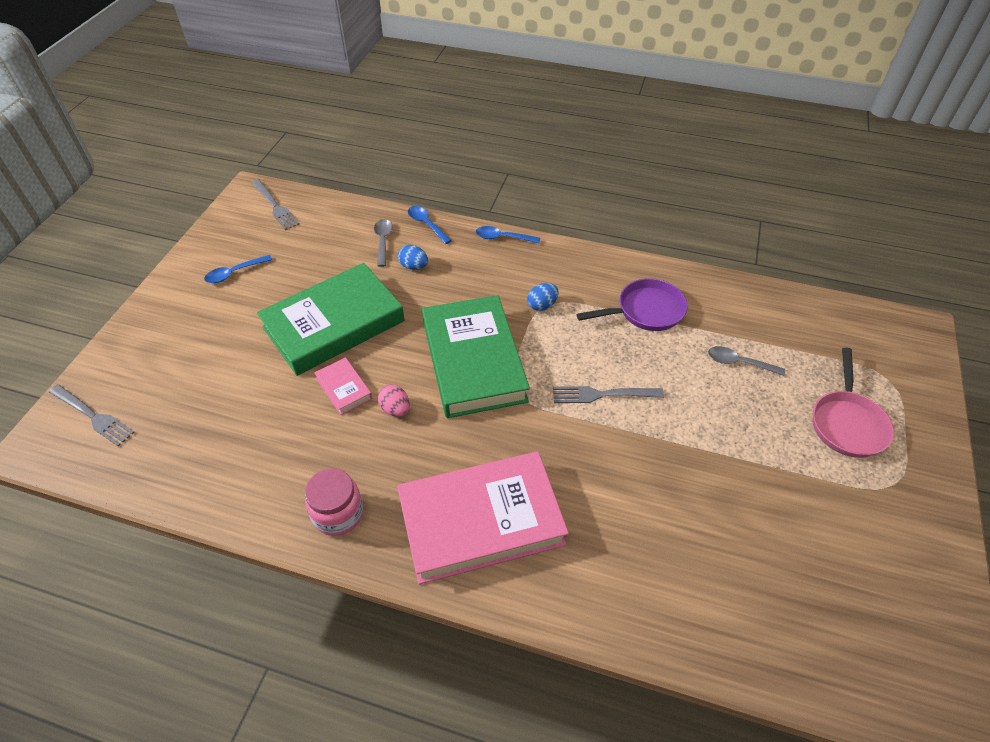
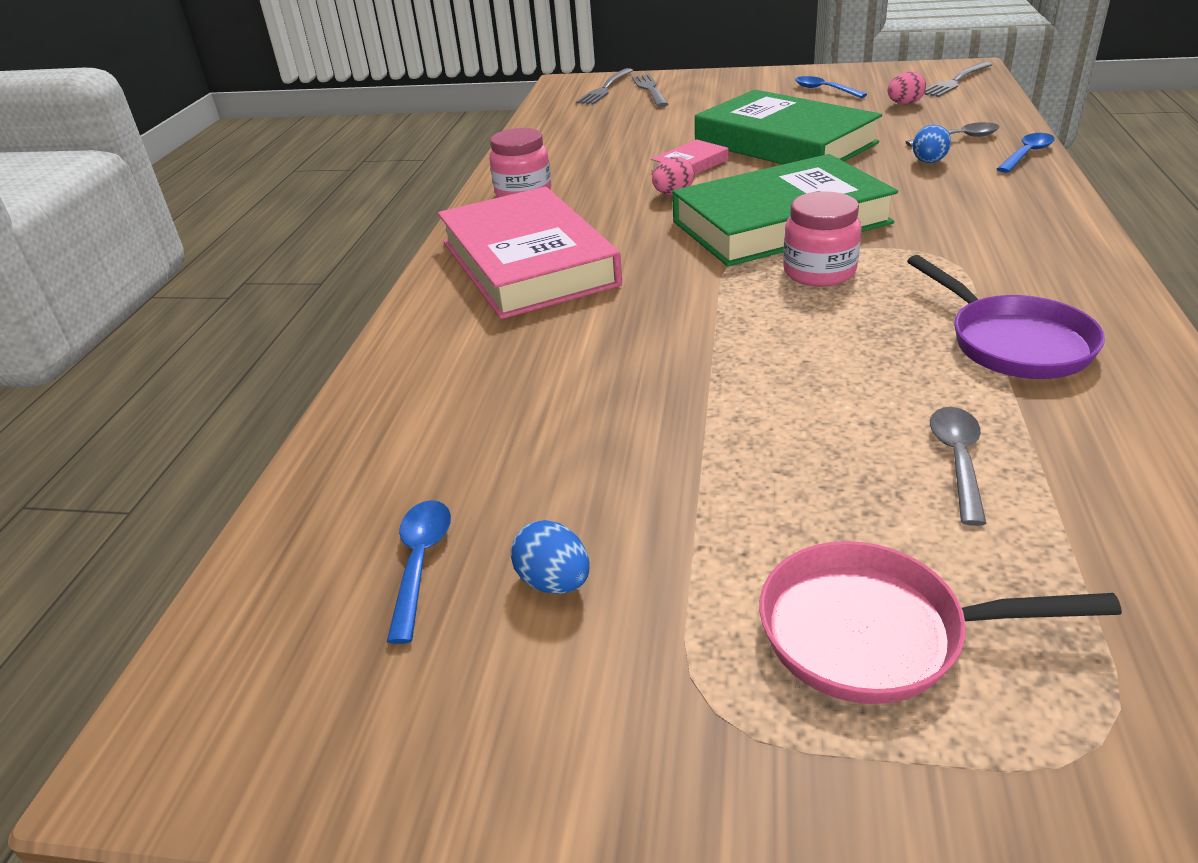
camera: 85 degrees right, 15 degrees down
blue spoon [476,226,540,243] -> blue spoon moved to [387,500,451,644]
blue egg [527,283,559,311] -> blue egg moved to [511,520,590,594]
grey fork [553,386,664,403] -> grey fork moved to [632,74,668,107]
none -> pink jar [783,191,861,286]
none -> pink egg [888,71,926,105]

